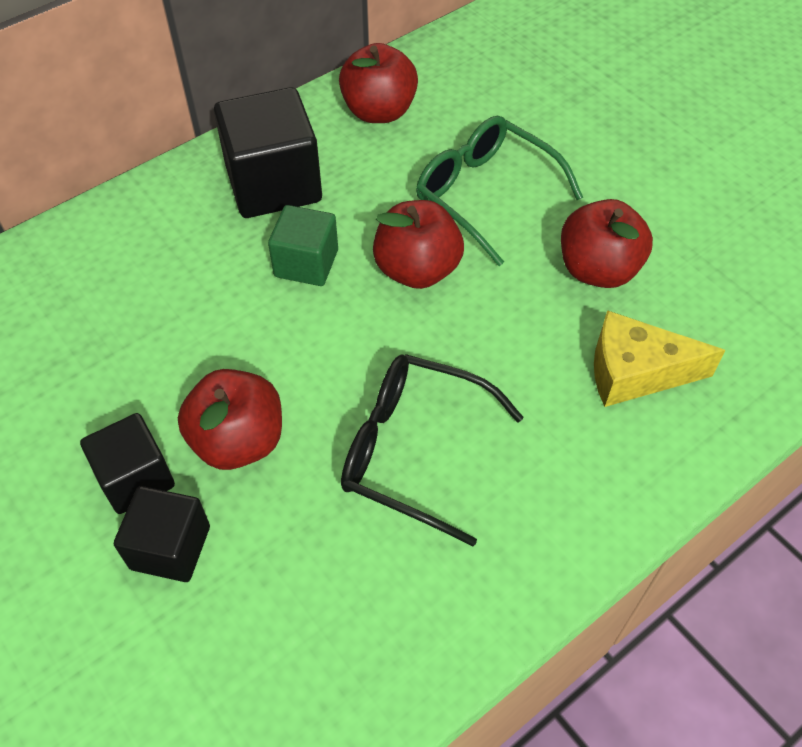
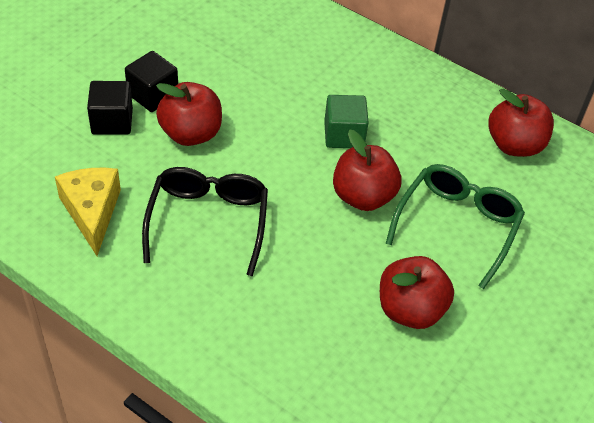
camera: 70 degrees right, 5 degrees down
black cube [214,87,322,218] -> none
yellow cheese [594,310,726,407] -> yellow cheese moved to [55,168,121,256]

